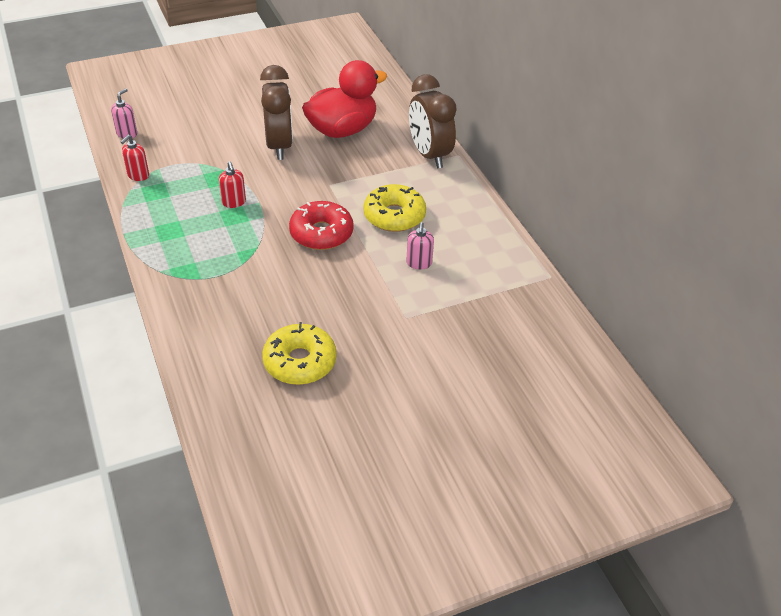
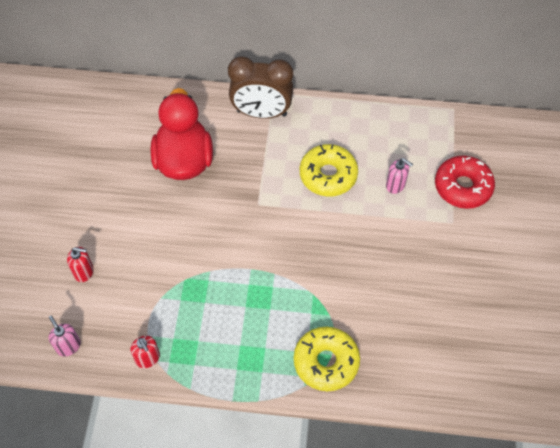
camera: 60 degrees left, 15 degrees up
red soap dispenser [219,161,246,208] -> red soap dispenser moved to [67,247,93,282]
brown clock [260,65,293,160] -> none
yellow donut [262,322,337,385] -> yellow donut moved to [294,327,360,391]
red donut [289,201,354,250] -> red donut moved to [435,155,495,209]

